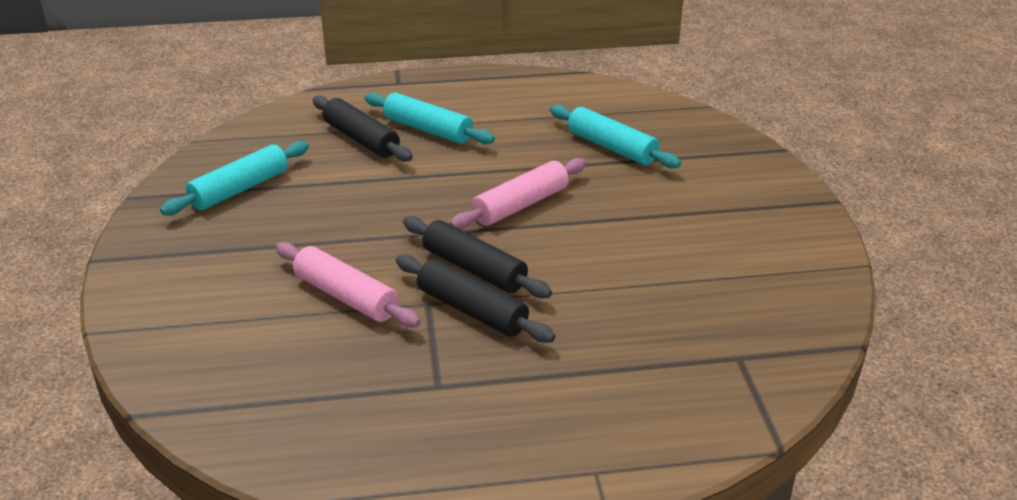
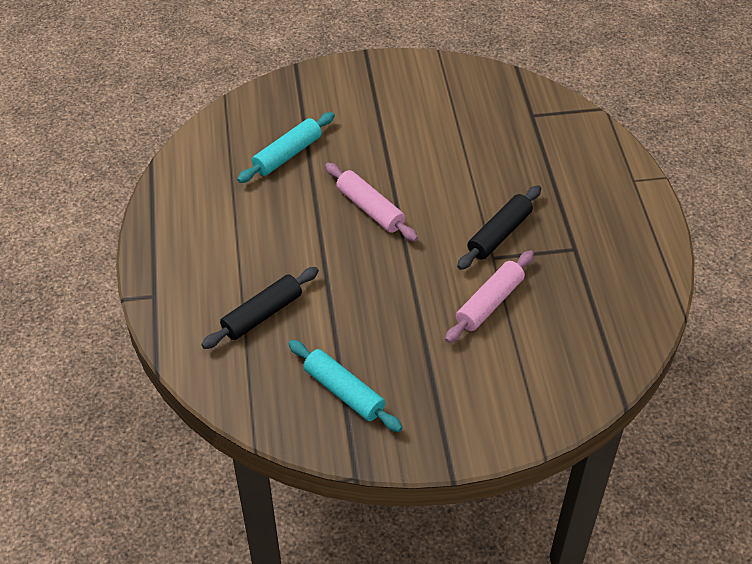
camera: 90 degrees left, 15 degrees up
turquoise rolling pin [364,93,495,145] -> none
black rolling pin [403,216,552,298] -> none

